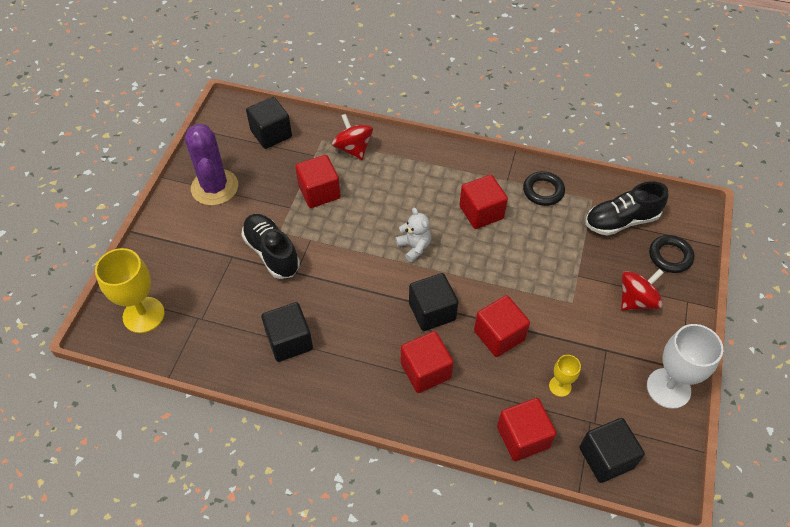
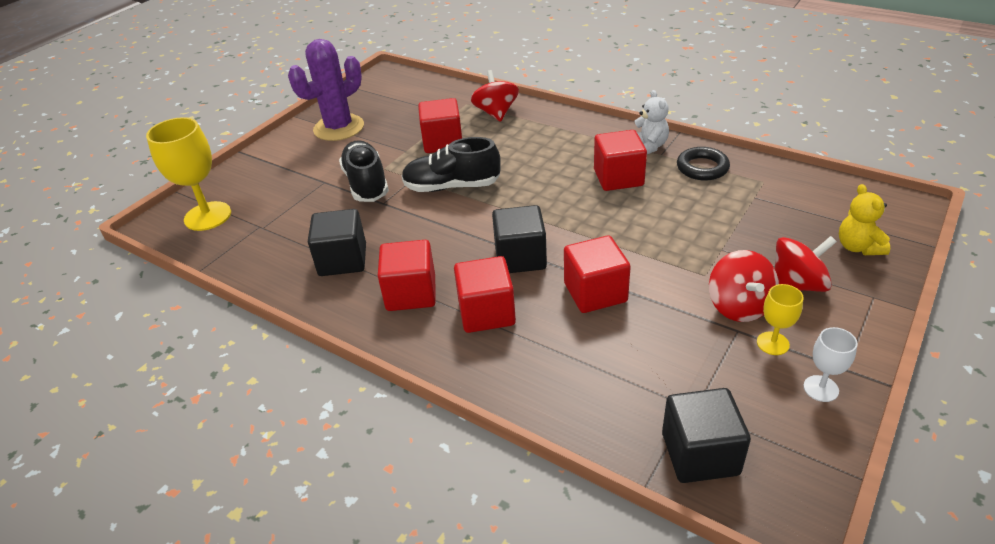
camera: 20 degrees right, 15 degrees down
purple cactus [185,124,238,206] -> purple cactus turned 45 degrees clockwise [288,39,364,141]
black cube [246,97,292,149] -> none
white teddy bear [395,208,431,262] -> white teddy bear moved to [634,90,669,154]
red cube [497,398,556,461] -> red cube moved to [378,240,436,311]
yellow goblet [549,355,581,397] -> yellow goblet moved to [757,284,804,355]
black shoe [585,182,668,236] -> black shoe moved to [402,137,501,192]
white goblet [647,324,723,409] -> white goblet [803,327,858,402], size x0.51
black ring [649,235,694,273] -> yellow teddy bear [839,184,890,255]
none -> red spinning top [709,250,779,322]

